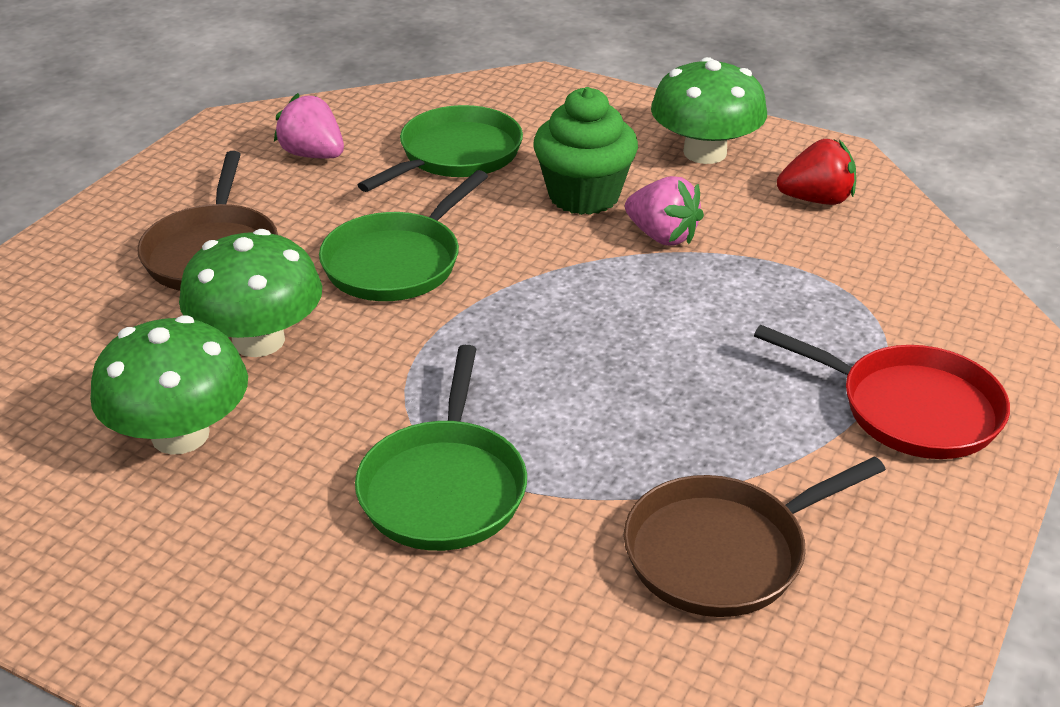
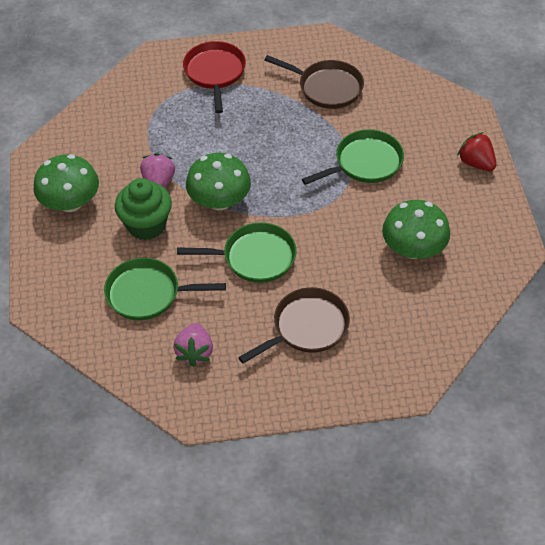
camera: 125 degrees left, 15 degrees up
green mushroom [179,229,322,357] -> green mushroom moved to [186,153,251,210]
red strawberry [777,139,856,205] -> red strawberry moved to [457,132,496,171]

